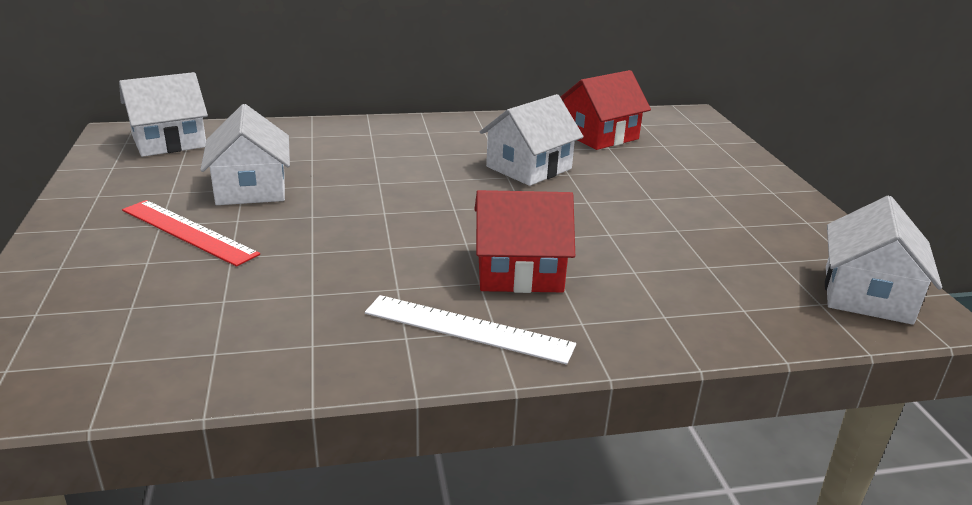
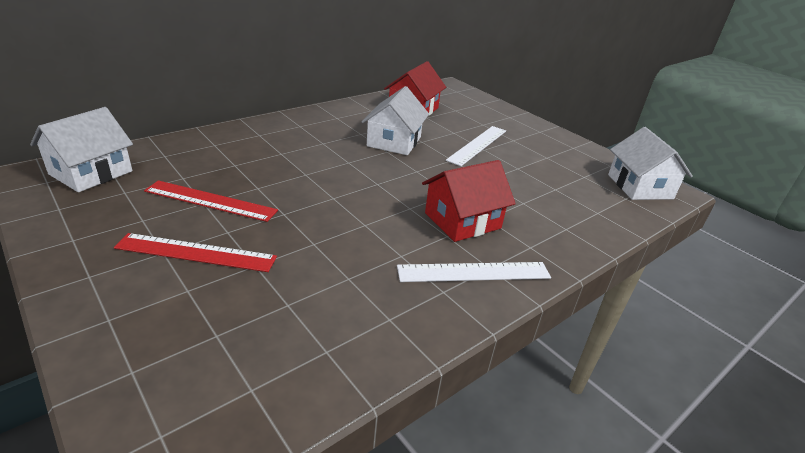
camera: 30 degrees left, 5 degrees up
white house [200,104,290,205] -> red ruler [144,180,278,222]
none -> white ruler [446,126,506,166]

